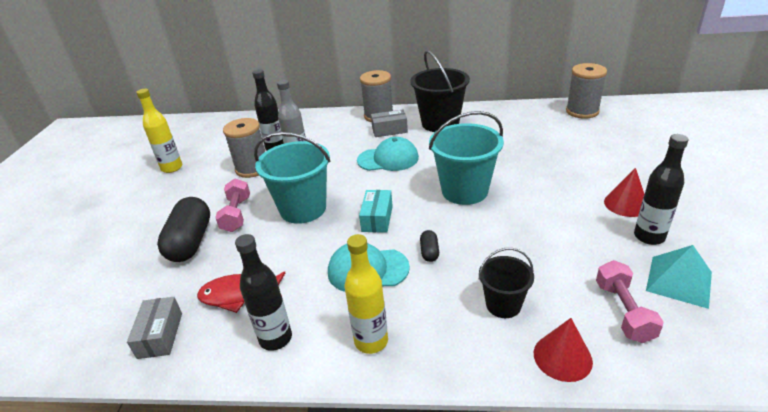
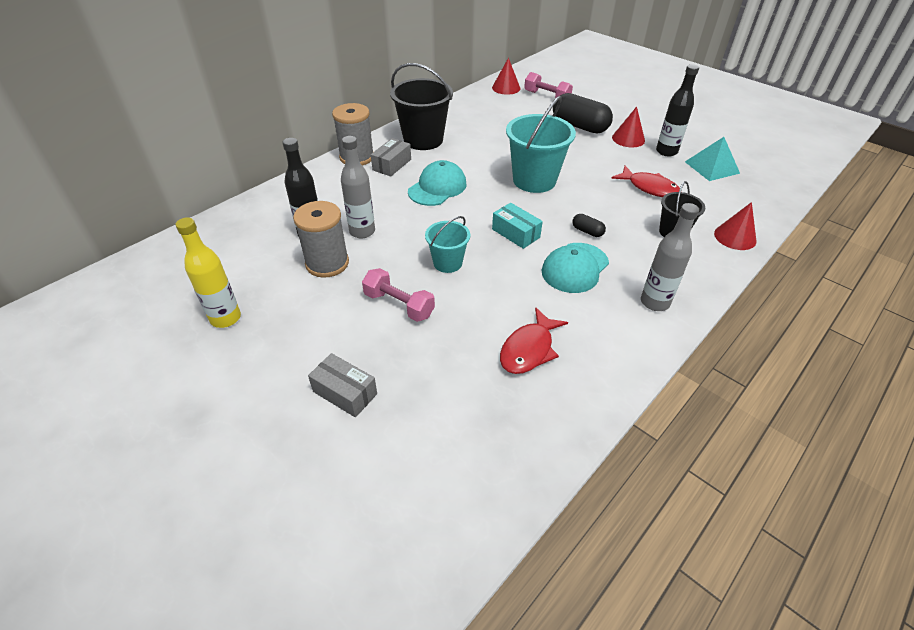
camera: 55 degrees left, 10 degrees up
grey box [127,297,182,359] -> grey box moved to [308,353,377,418]
black capsule [157,197,210,262] -> black capsule moved to [553,93,613,134]
black bottle [235,234,292,351] -> none
turquoise bucket [254,132,331,224] -> turquoise bucket [425,216,470,273], size x0.57
yellow bottle [345,234,388,354] -> grey bottle [641,203,699,311]
grey spool [566,63,607,118] -> red cone [492,58,520,95]
pink dumbbell [596,260,664,343] -> pink dumbbell moved to [524,72,573,98]
none -> red fish [611,166,680,197]

